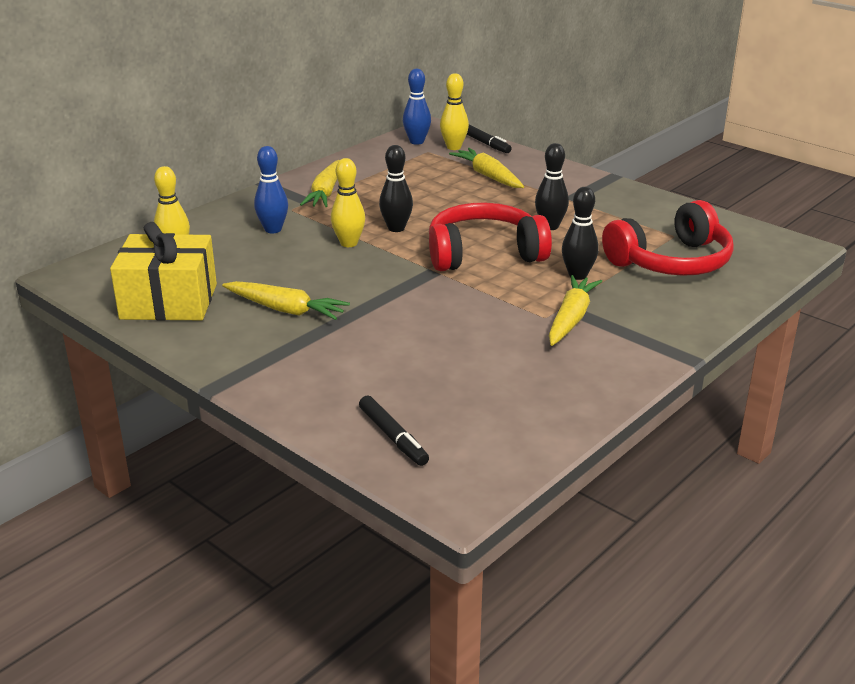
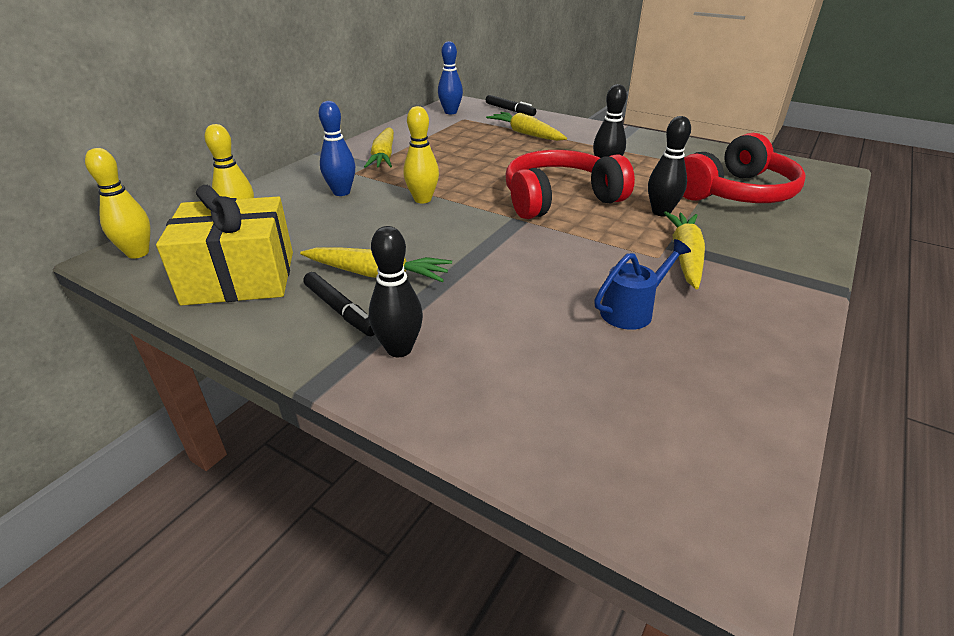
camera: 10 degrees left, 5 degrees up
black marker [359,395,429,466] -> black marker moved to [303,272,375,336]
black bowling pin [379,145,413,232] -> black bowling pin moved to [369,226,423,357]
yellow bowling pin [440,73,469,150] -> yellow bowling pin moved to [85,148,151,259]
none -> blue watering can [594,239,691,330]

